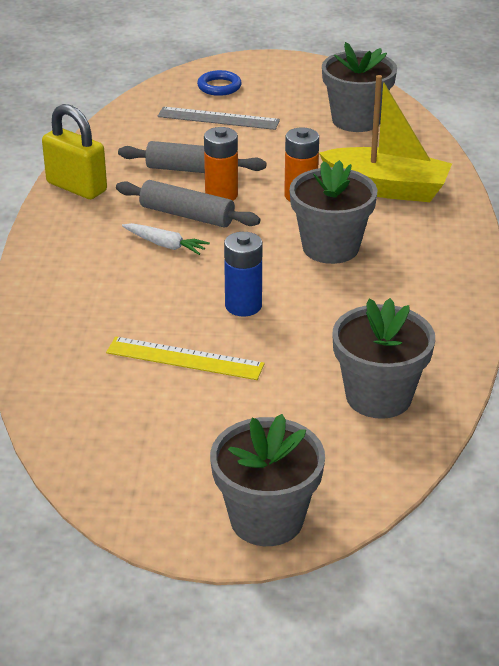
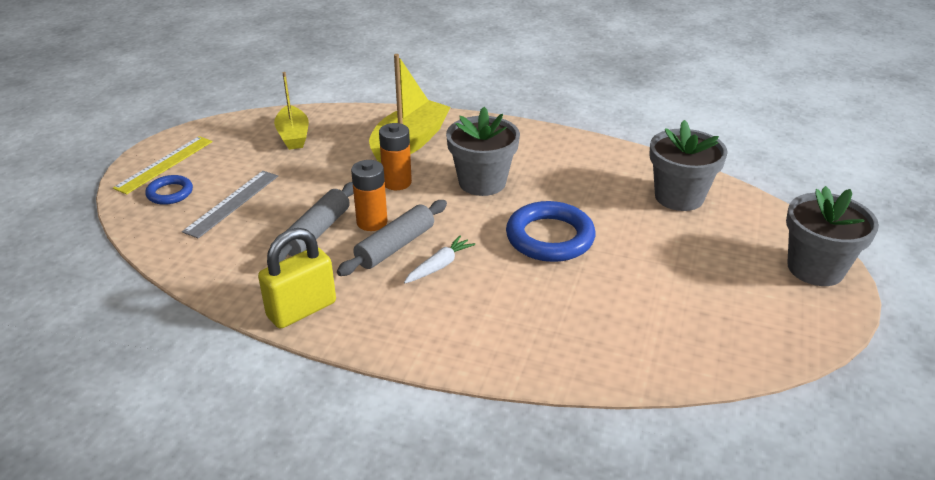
camera: 75 degrees left, 0 degrees up
yellow ruler [106,337,265,380] -> yellow ruler moved to [113,136,213,195]
blue battery [224,232,262,316] -> blue ring [506,201,595,262]
grey flower pot [322,42,397,132] -> yellow boat [274,72,309,150]

